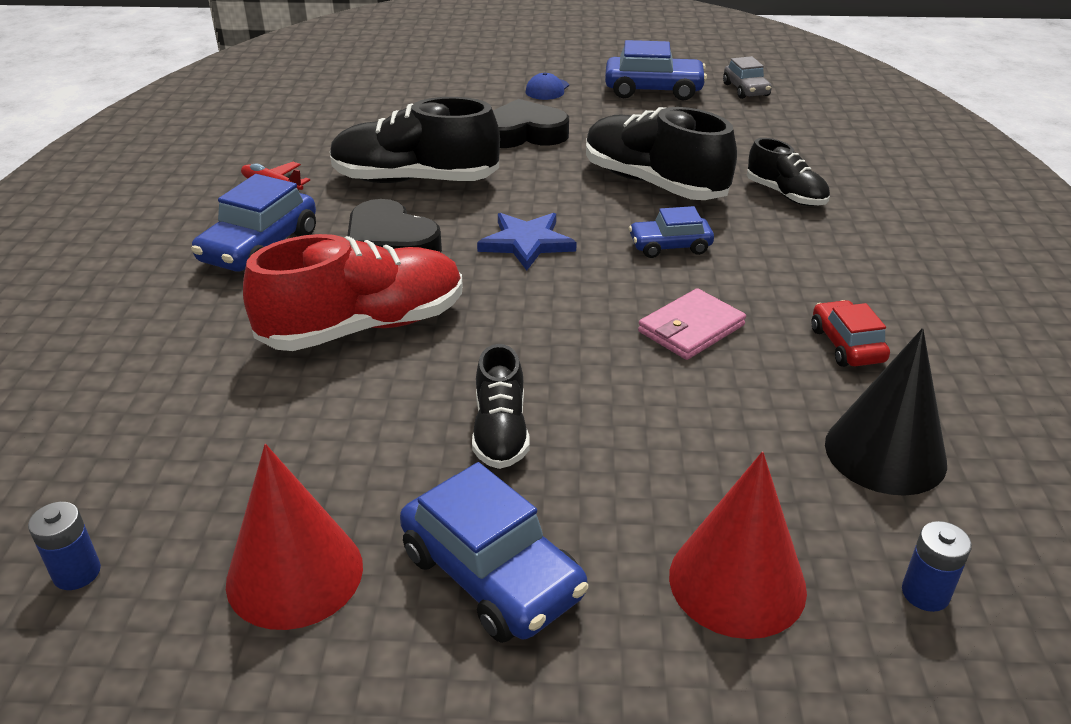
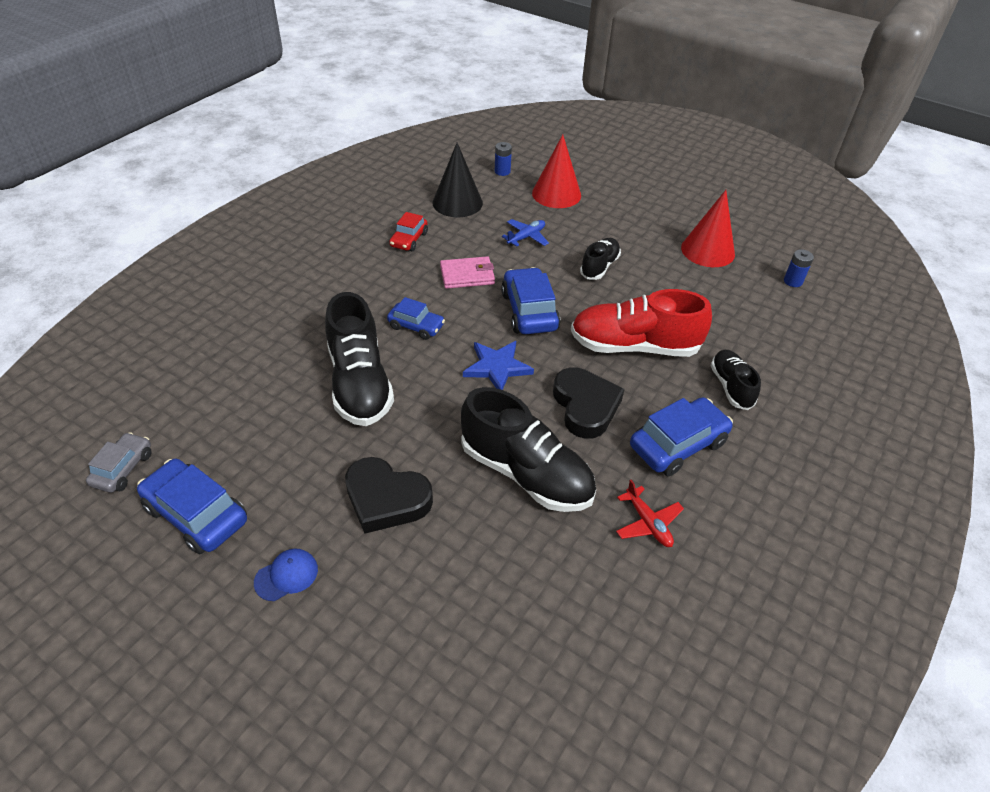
camera: 150 degrees left, 10 degrees up
blue car [400,462,588,643] -> blue car moved to [501,267,561,334]
black shoe [747,138,830,206] -> black shoe moved to [710,350,761,410]
none -> blue plane [502,219,549,247]

